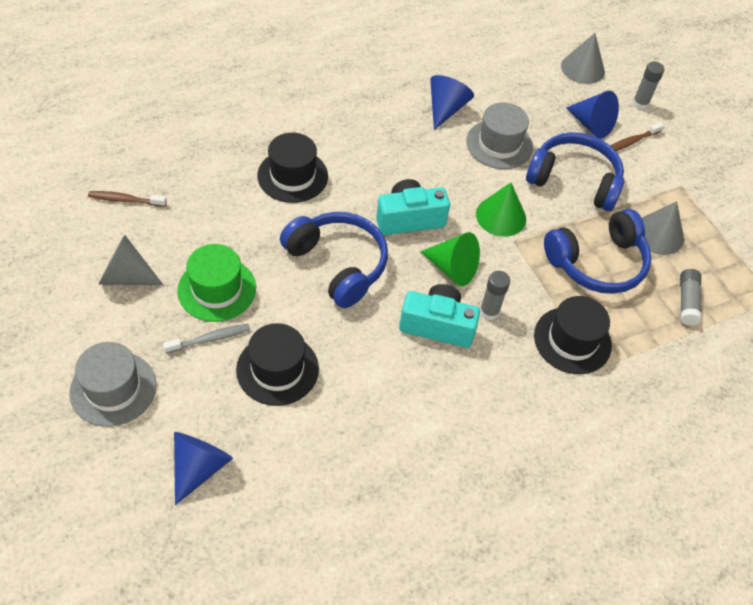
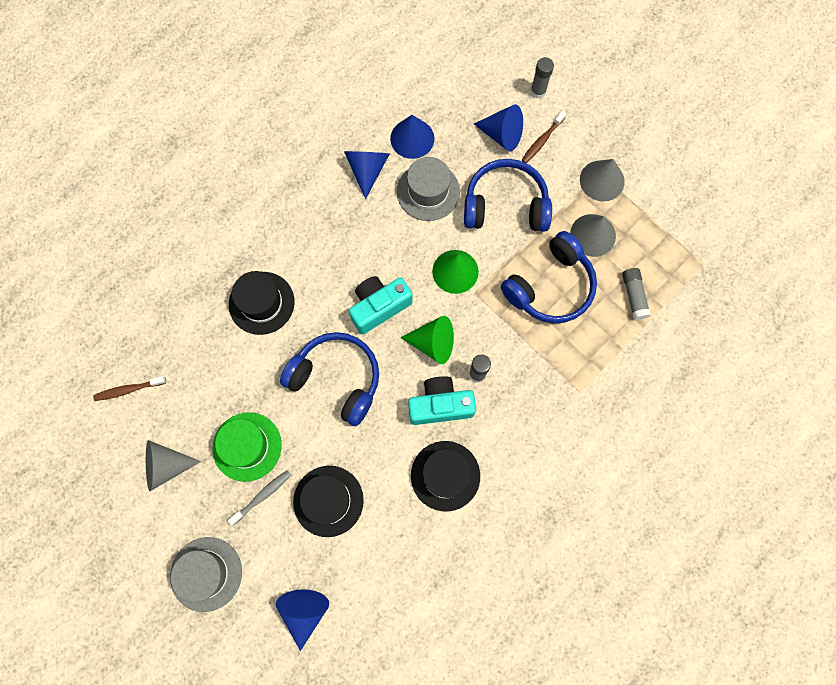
camera: 15 degrees left, 20 degrees up
black hat [534,296,612,374] -> black hat moved to [411,441,480,511]
grey cone [561,33,605,84] -> grey cone moved to [580,159,625,202]
none -> blue cone [390,115,434,159]

